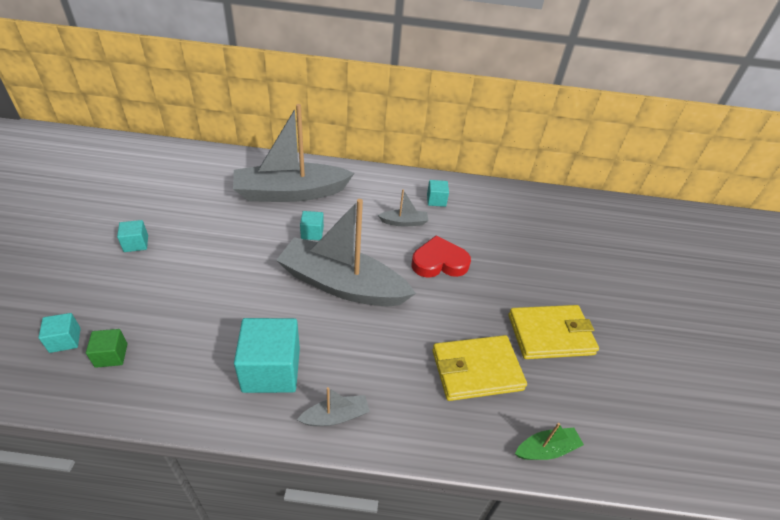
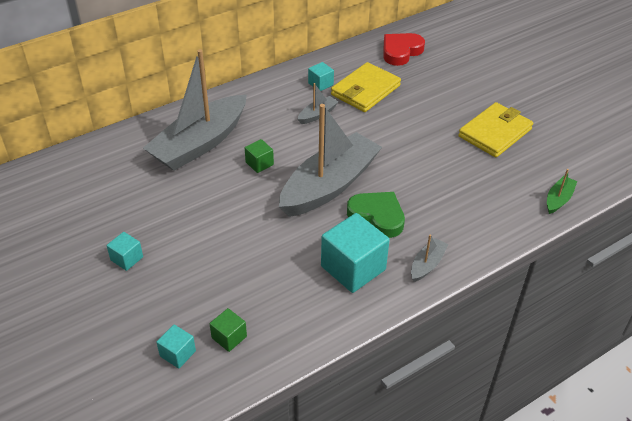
camera: 35 degrees left, 0 degrees up
grey boat [276,199,416,306] -> grey boat turned 150 degrees clockwise [279,104,382,217]
turquoise cube [300,211,324,240] -> green cube [245,139,274,173]
red heart [411,235,471,278] -> red heart moved to [384,33,425,66]
yellow wallet [432,335,527,401] -> yellow wallet moved to [331,62,401,112]
none -> green heart [347,192,405,238]

